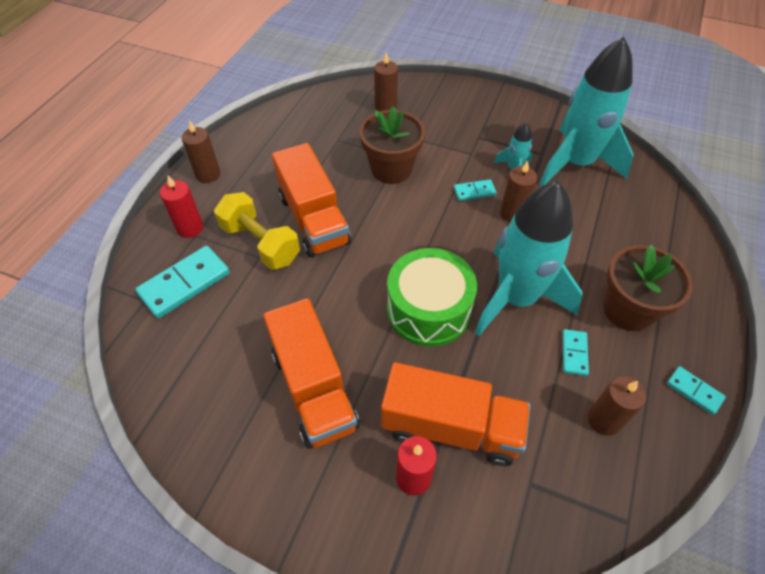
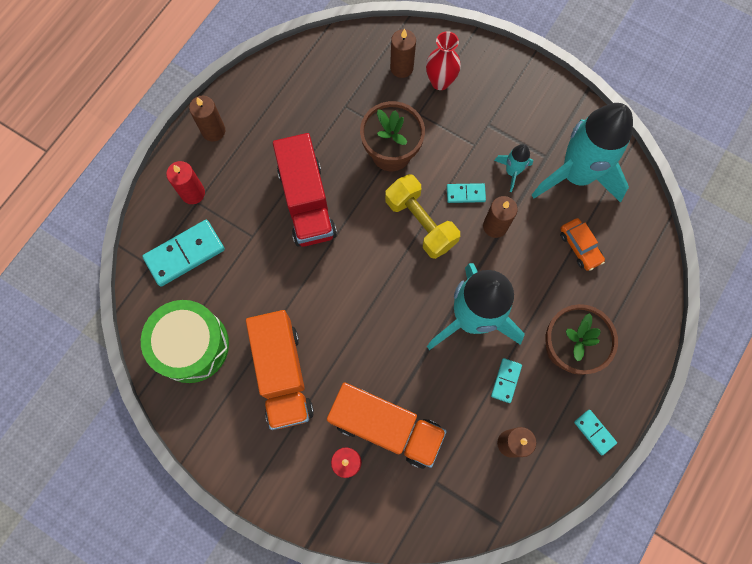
camera: 10 degrees right, 20 degrees up
yellow dumbbell [214,192,300,270] -> yellow dumbbell moved to [385,174,460,259]
orange truck [272,143,351,257] -> red truck [273,133,337,247]
green drum [387,248,477,347] -> green drum moved to [141,300,229,383]
none -> red vase [426,31,461,90]
none -> orange car [560,218,605,271]

